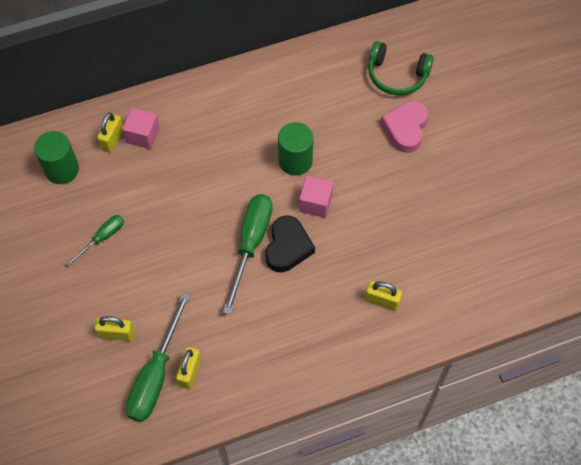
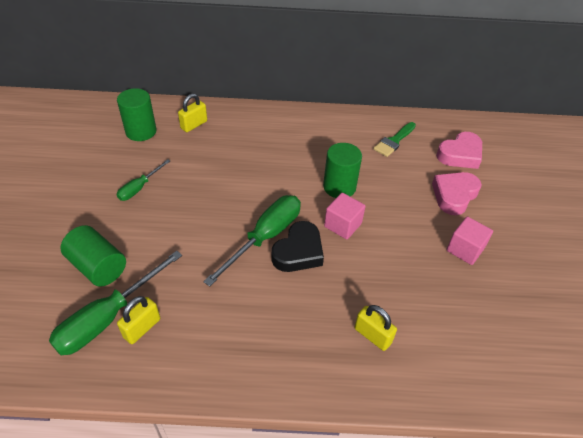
camera: 20 degrees right, 15 degrees down
green screwdriver [66,215,124,266] -> green screwdriver turned 150 degrees clockwise [117,159,170,201]
yellow padlock [95,316,134,341] -> green cylinder [60,225,126,287]
pink cube [122,108,160,149] -> pink cube moved to [446,216,493,265]
green headphones [368,41,434,95] -> pink heart [436,132,482,169]
none -> green brush [373,122,416,157]

